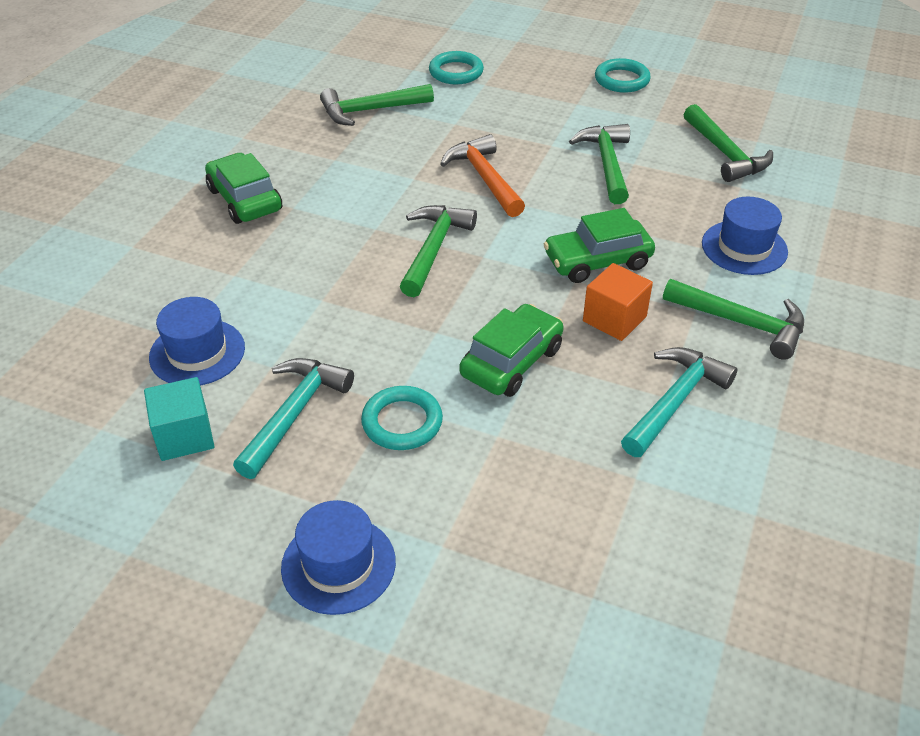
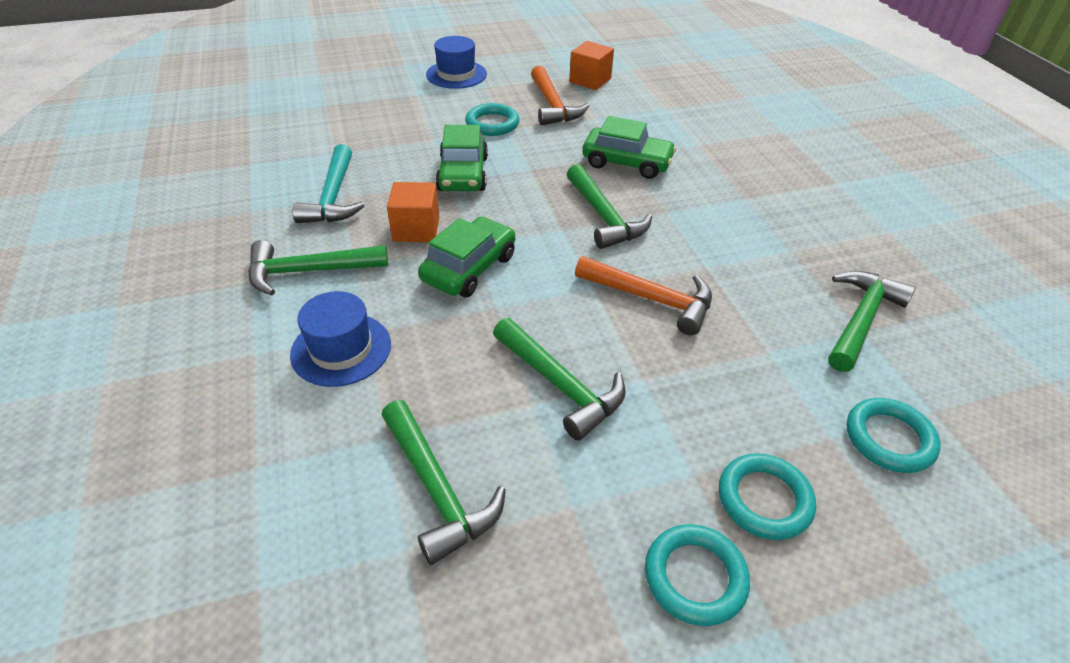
camera: 140 degrees right, 0 degrees up
turquoise cube [144,377,214,461] -> orange cube [569,41,614,90]
blue hat [149,297,245,385] -> none
green car [205,153,282,224] -> green car moved to [583,116,676,179]
turquoise hammer [233,358,354,479] -> orange hammer [531,66,589,125]
green hammer [684,104,773,182] -> green hammer turned 150 degrees counterclockwise [381,400,506,565]
none -> turquoise ring [719,453,816,540]

